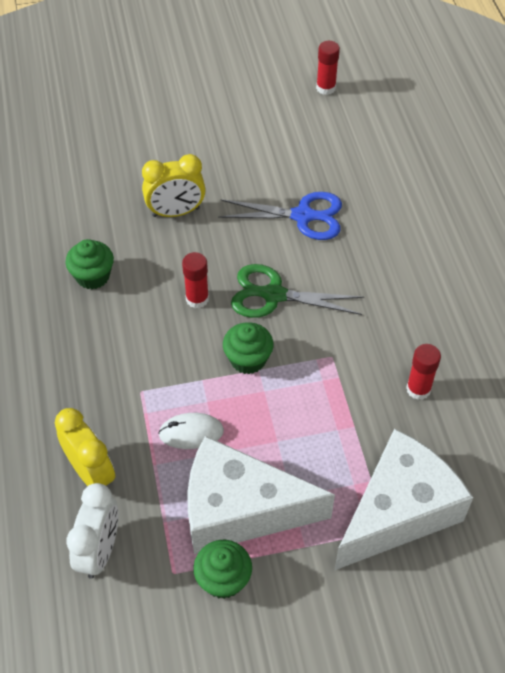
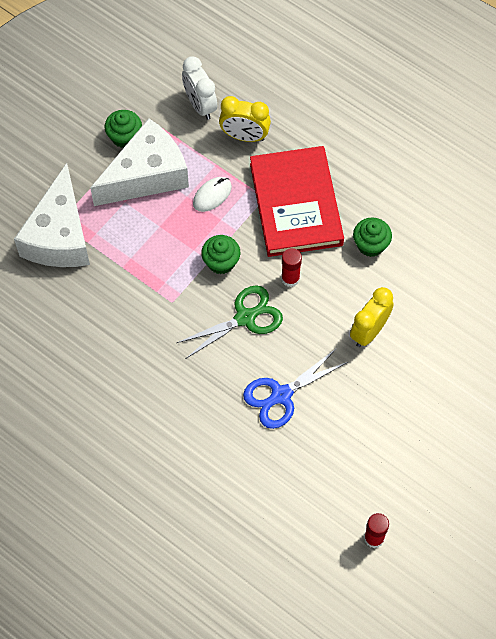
camera: 140 degrees right, 10 degrees up
red glue stick [406,344,441,400] -> none
none -> red book [250,146,344,257]

